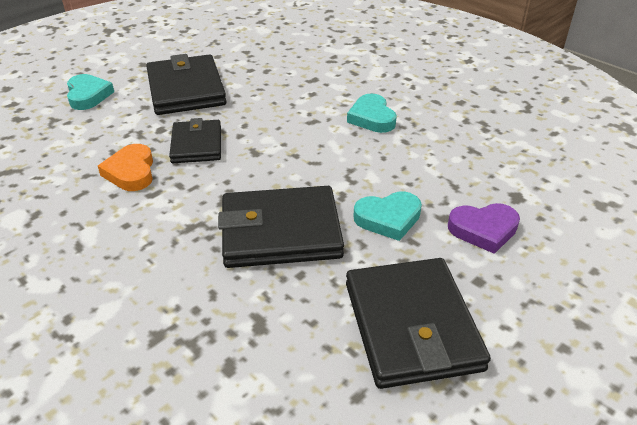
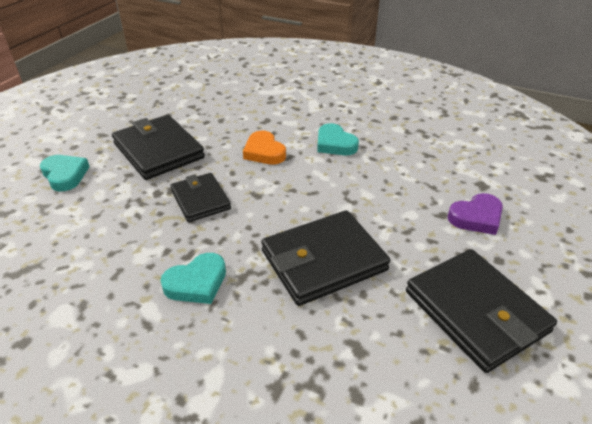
camera: 20 degrees left, 0 degrees up
orange heart [98,144,153,191] -> orange heart moved to [243,131,286,165]
turquoise heart [353,191,422,241] -> turquoise heart moved to [160,253,226,304]

